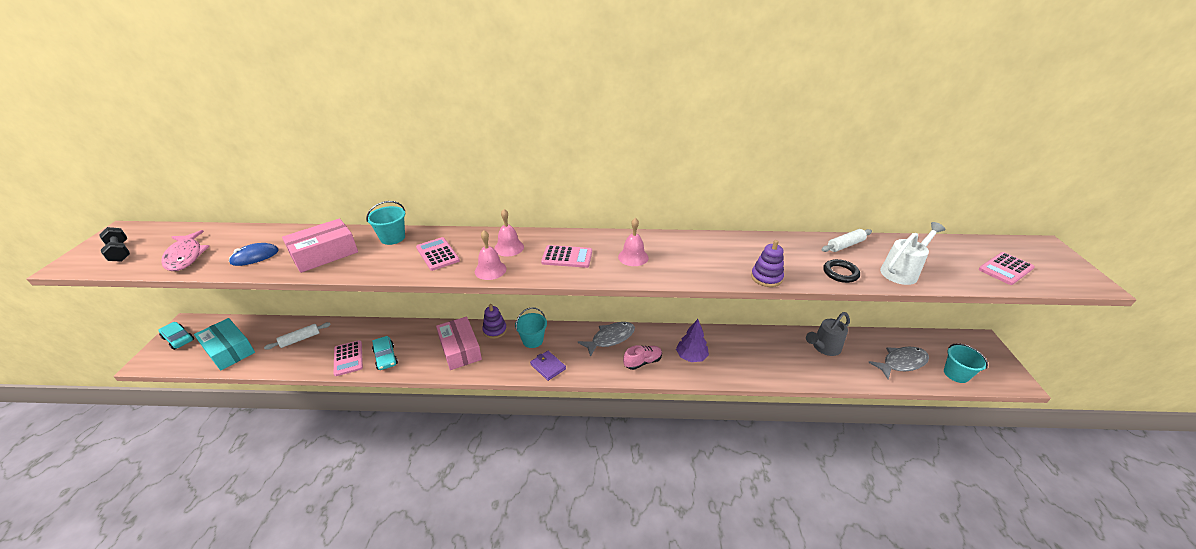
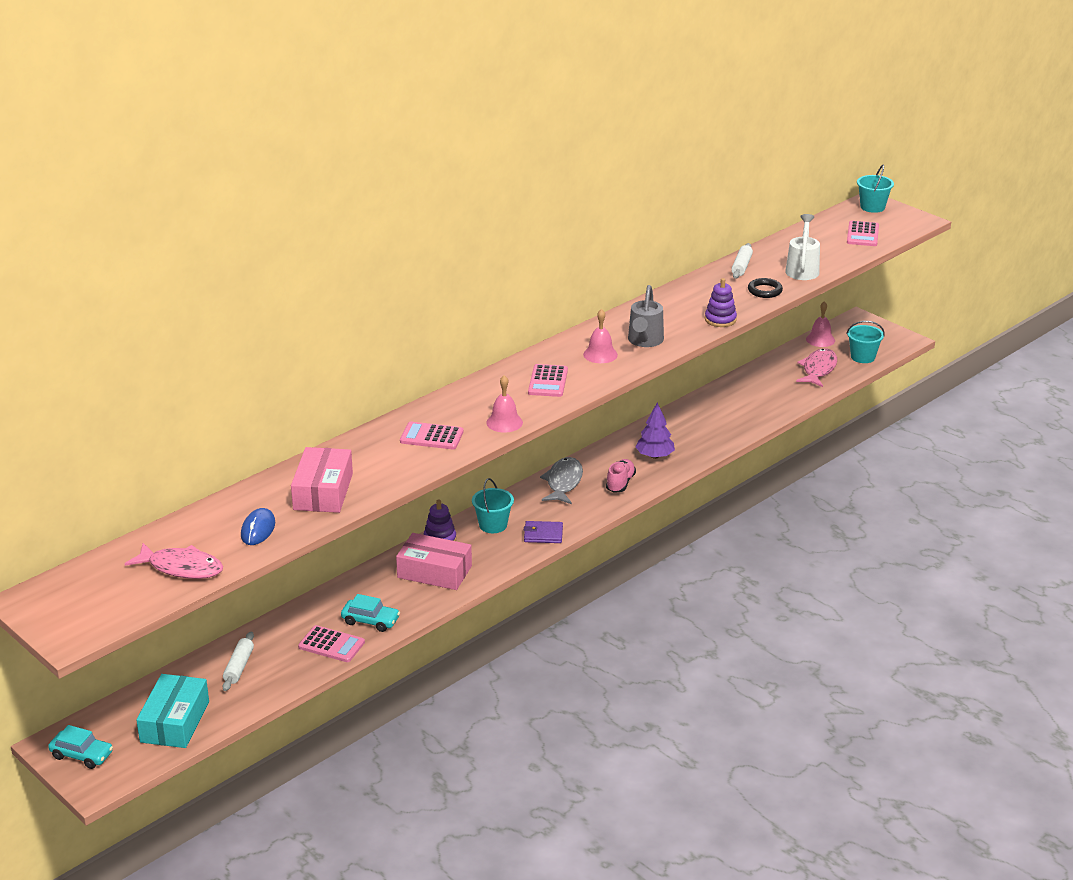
camera: 45 degrees left, 5 degrees down
black dumbbell [99,227,130,262] -> none
turquoise car [159,322,194,350] -> turquoise car turned 150 degrees counterclockwise [48,725,113,769]
turquoise box [194,318,255,371] -> turquoise box turned 75 degrees counterclockwise [136,674,209,748]
turquoise bucket [366,201,405,245] -> turquoise bucket moved to [857,165,894,213]
pink bell [494,209,524,256] -> pink bell moved to [806,301,835,347]
pink calculator [541,245,592,268] -> pink calculator turned 135 degrees clockwise [528,364,568,397]
grey watering can [806,312,850,356] -> grey watering can moved to [628,285,664,347]
grey fish [868,347,929,379] -> pink fish [796,348,837,387]

